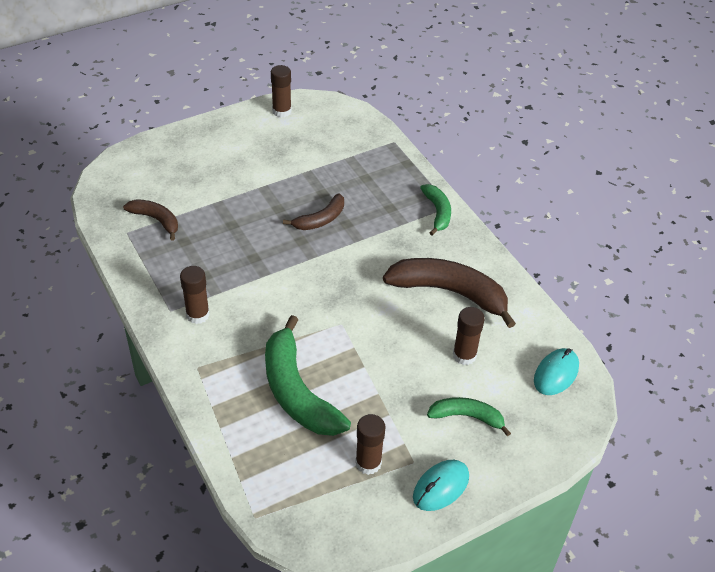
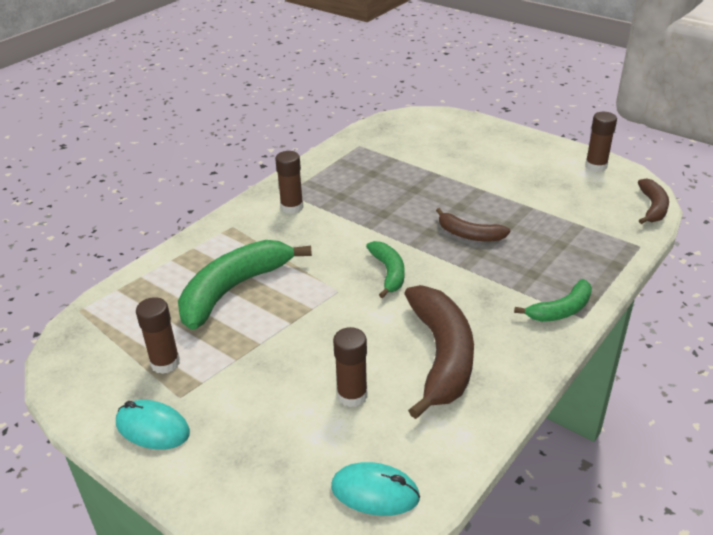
camera: 70 degrees right, 10 degrees down
brown banana [123,199,178,241] -> brown banana moved to [638,178,669,224]
green banana [427,397,511,437] -> green banana moved to [366,241,405,298]

